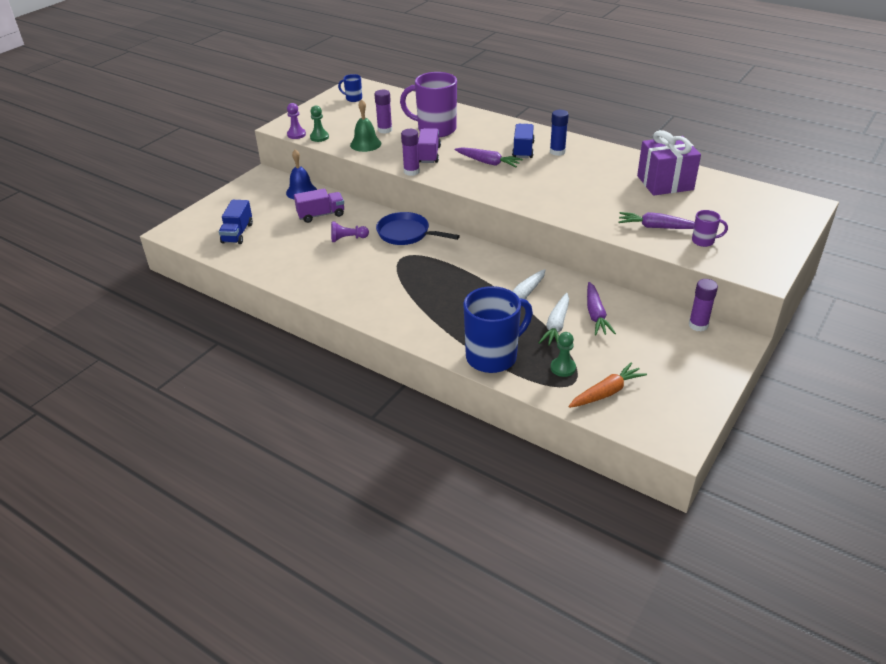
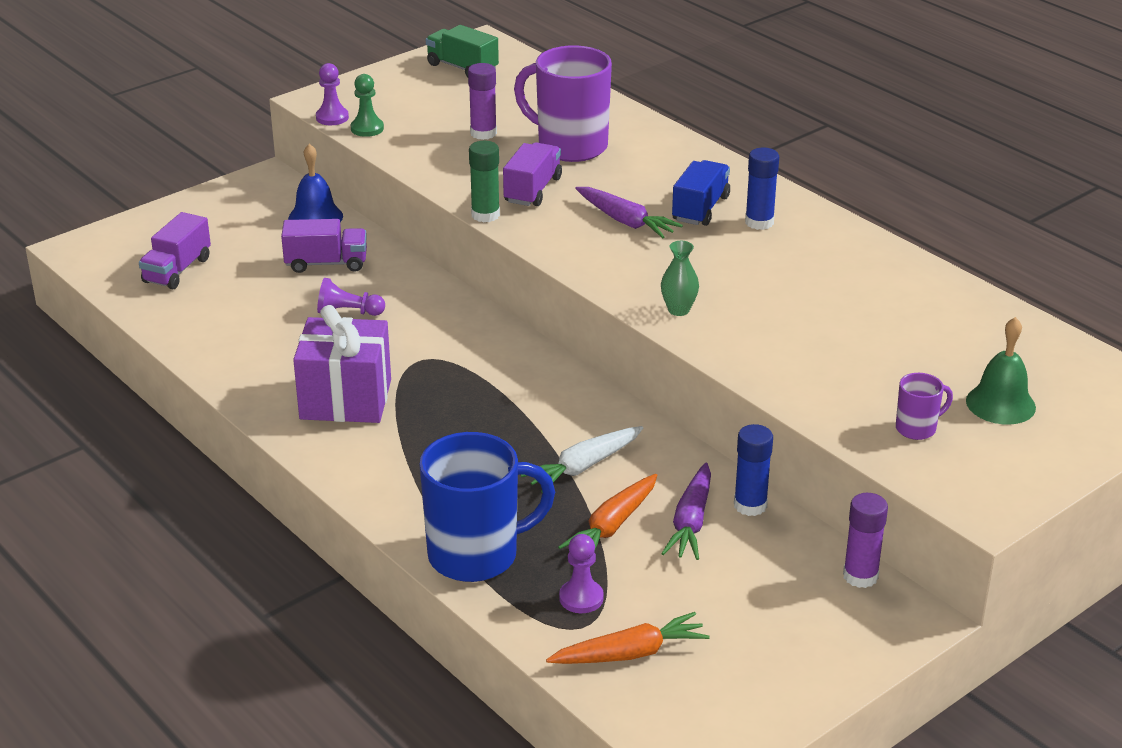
camera: 15 degrees right, 5 degrees down
blue truck [219,200,253,244] -> purple truck [139,212,211,289]
blue mug [338,74,362,102] -> green truck [426,25,499,77]
green bell [350,100,381,152] -> green bell moved to [966,317,1036,425]
blue pan [376,212,460,245] -> none
purple glue stick [401,129,420,176] -> green glue stick [469,141,500,222]
white carrot [539,293,569,346] -> orange carrot [558,474,657,549]
green pawn [551,332,576,377] -> purple pawn [559,534,604,613]
purple carrot [619,212,695,229] -> none
purple gift [637,130,701,196] -> purple gift moved to [293,305,391,423]
purple mug [692,210,728,247] -> purple mug turned 45 degrees counterclockwise [896,373,953,440]
none -> green vase [661,241,699,316]
none -> blue glue stick [734,424,773,516]

